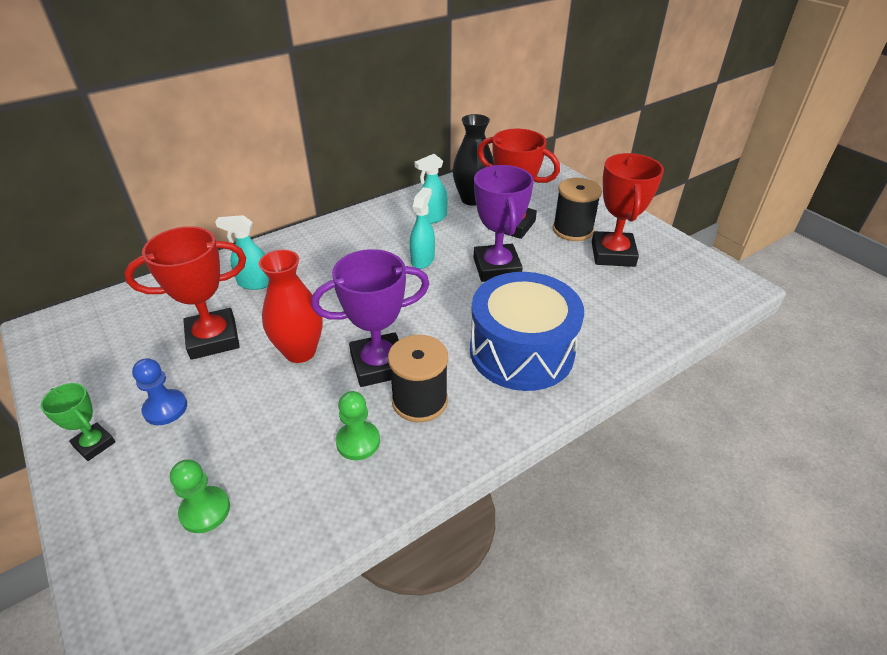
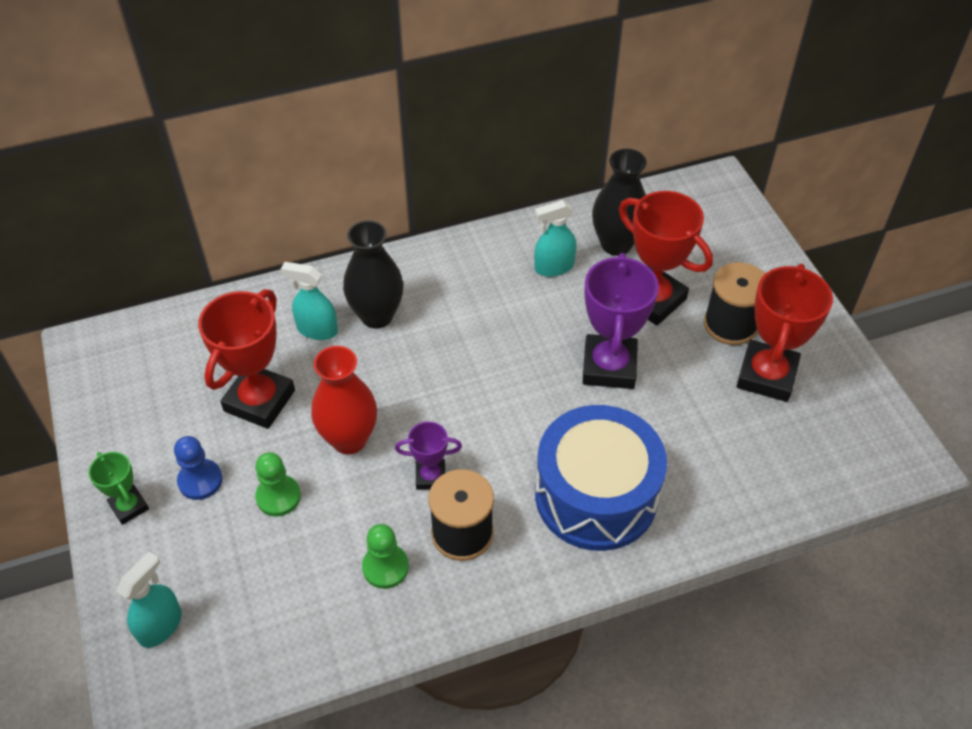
camera: 15 degrees right, 10 degrees up
red trophy [124,226,246,360] -> red trophy turned 60 degrees counterclockwise [198,289,295,429]
green pawn [170,460,230,533] -> green pawn moved to [255,452,301,517]
purple trophy [311,249,430,387] -> purple trophy [395,421,462,490], size x0.53
turquoise spray bottle [410,187,435,269] -> turquoise spray bottle moved to [116,552,182,648]
none -> black vase [343,220,403,328]

